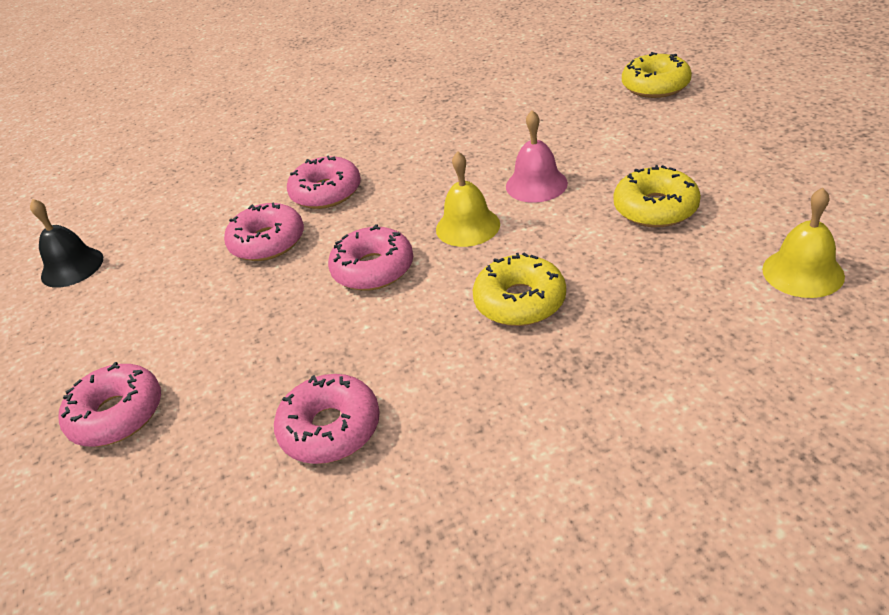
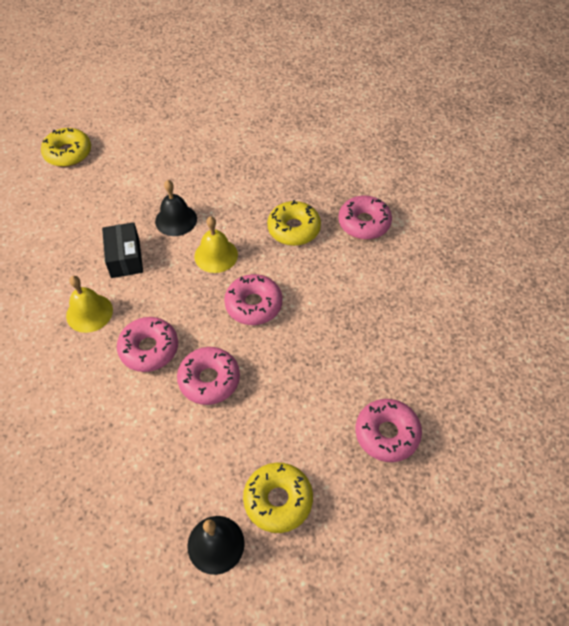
camera: 100 degrees left, 15 degrees up
pink donut [274,374,380,464] -> pink donut moved to [338,195,392,240]
pink bell [506,110,568,203] -> black bell [155,180,197,236]
yellow donut [613,165,701,227] -> yellow donut moved to [243,463,313,533]
yellow bell [762,188,845,298] -> yellow bell moved to [66,276,113,333]
none -> black box [102,222,143,278]

